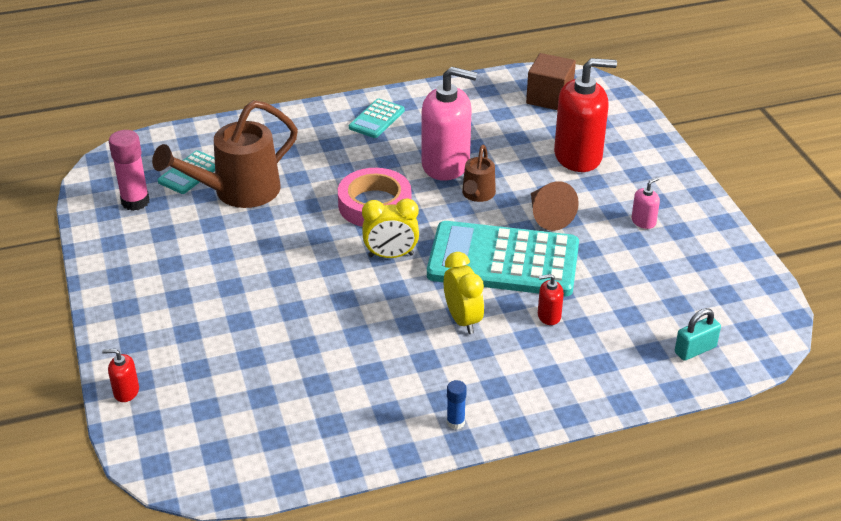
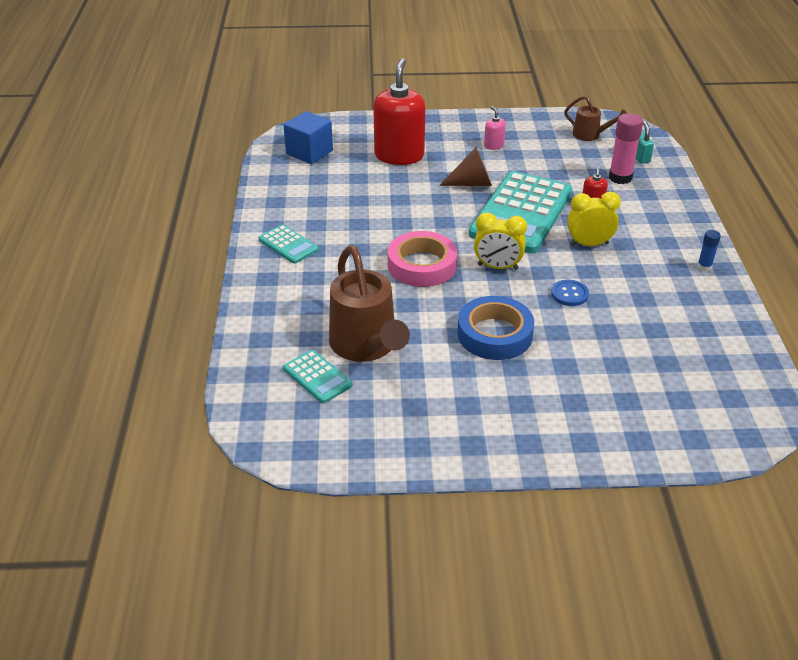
camera: 75 degrees left, 0 degrees up
red soap dispenser [102,349,139,402] -> none
pink glue stick [109,130,149,211] -> pink glue stick moved to [609,113,643,184]
yellow clock [362,198,419,258] -> yellow clock turned 90 degrees clockwise [474,212,527,270]
pink soap dispenser [421,67,477,181] -> none
brown watering can [462,145,496,202] -> brown watering can moved to [564,96,626,141]
brown cube [526,53,576,110] -> blue cube [283,111,333,164]
none -> blue tape [457,296,534,360]
none -> blue button [551,280,589,306]

